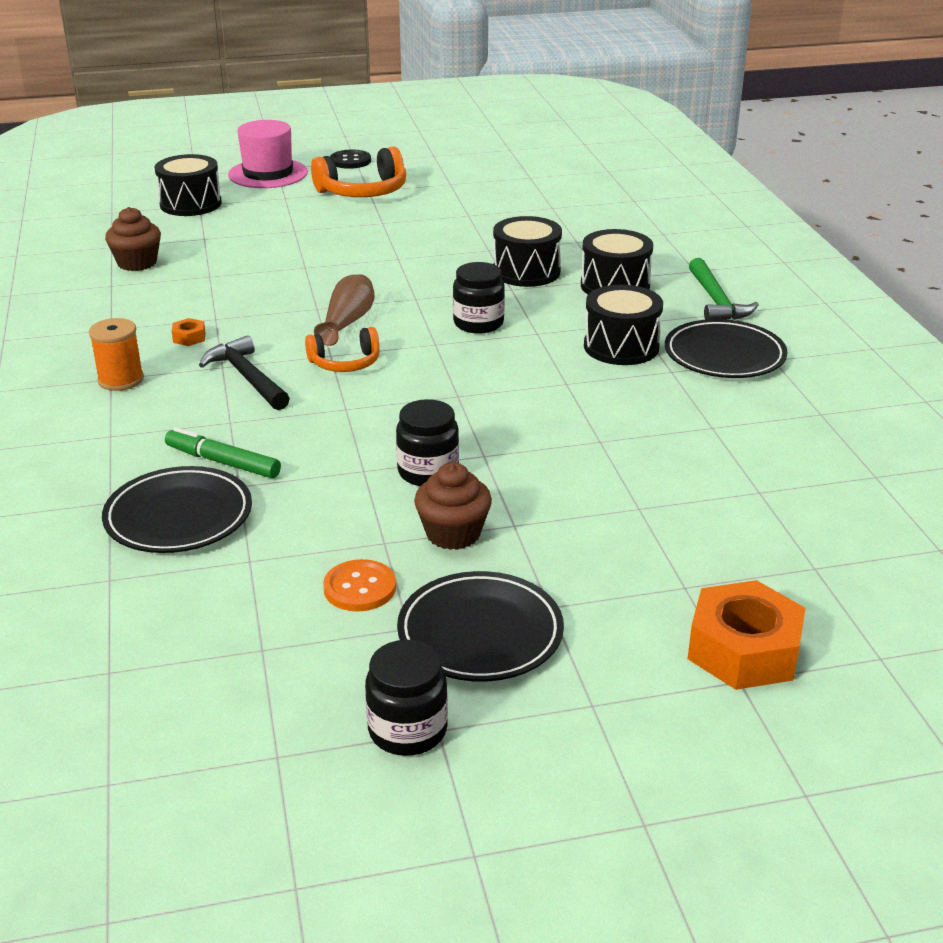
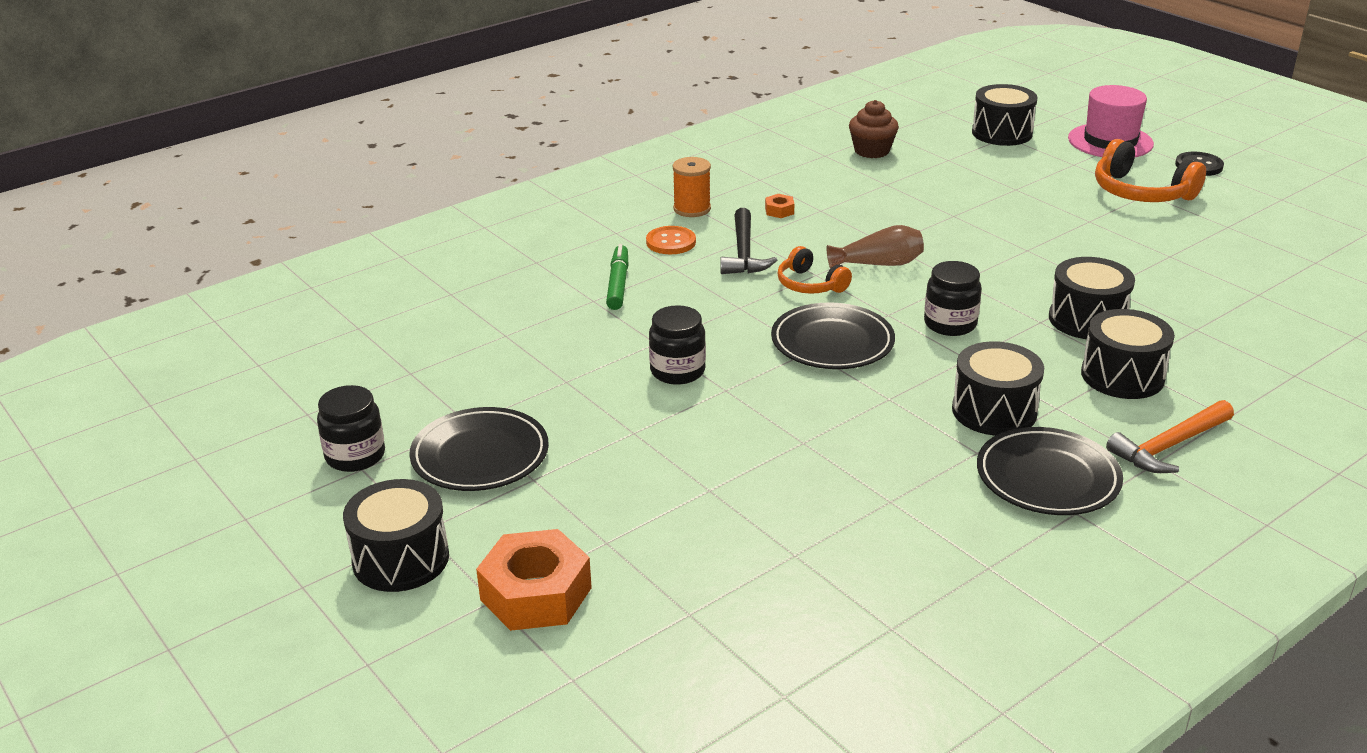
camera: 65 degrees right, 0 degrees up
black plate [102,466,252,553] -> black plate moved to [771,303,895,369]
black hammer [199,335,290,410] -> black hammer turned 150 degrees clockwise [720,208,777,274]
orange button [323,559,396,611] -> orange button moved to [646,226,696,254]
brown cupcake [414,462,492,550] -> none
green hammer [689,258,759,320] -> orange hammer [1106,400,1234,473]
none -> black drum [343,479,449,592]

